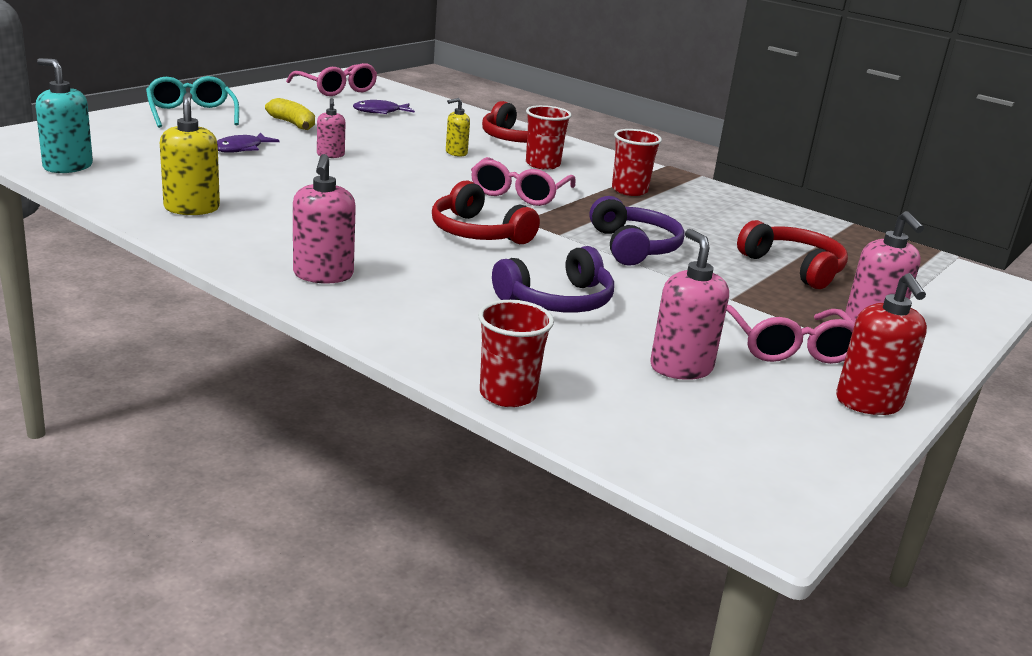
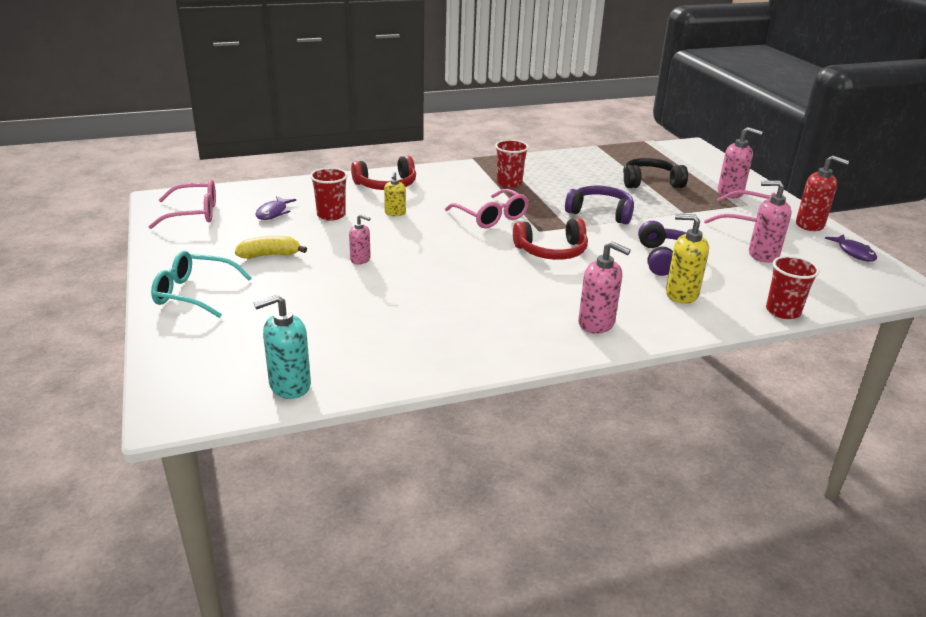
camera: 55 degrees left, 5 degrees up
yellow soap dispenser [160,92,220,215] -> yellow soap dispenser moved to [666,214,709,304]
purple fish [217,133,280,153] -> purple fish moved to [825,234,877,262]
red cup [526,105,572,170] -> red cup moved to [310,168,348,221]
red headphones [737,220,848,289] -> black headphones [623,158,688,188]

